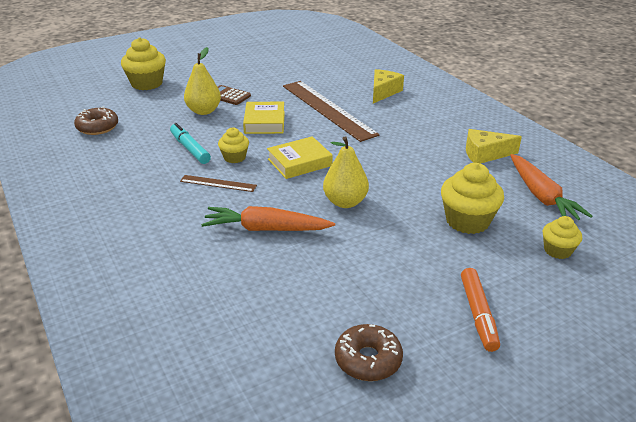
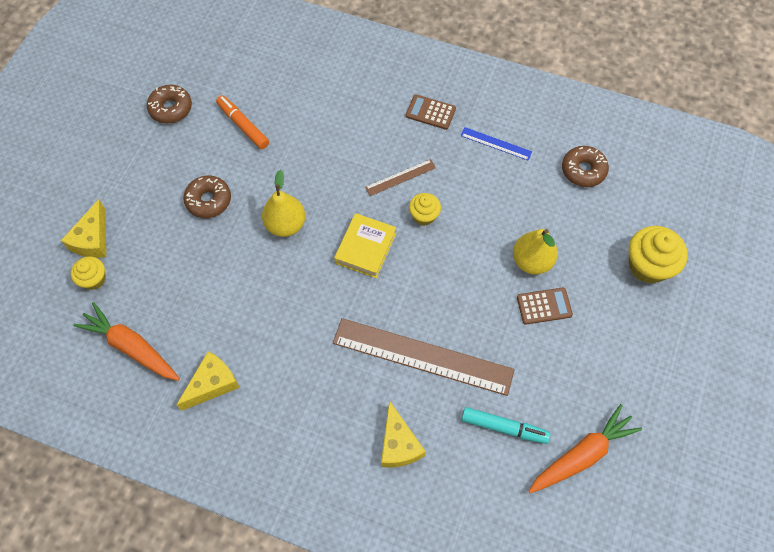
camera: 140 degrees right, 30 degrees up
turquoise marker [170,123,211,164] -> turquoise marker moved to [461,407,550,444]
orange carrot [201,206,335,231] -> orange carrot moved to [528,404,642,493]
yellow book [243,102,285,134] -> none
yellow cupcake [441,163,504,234] -> none
orange marker [461,268,500,352] -> orange marker moved to [216,95,269,149]
none -> yellow cheese [61,199,106,258]
none -> brown donut [183,176,231,218]
none -> brown calculator [406,95,456,130]
none -> blue ruler [461,127,532,161]

